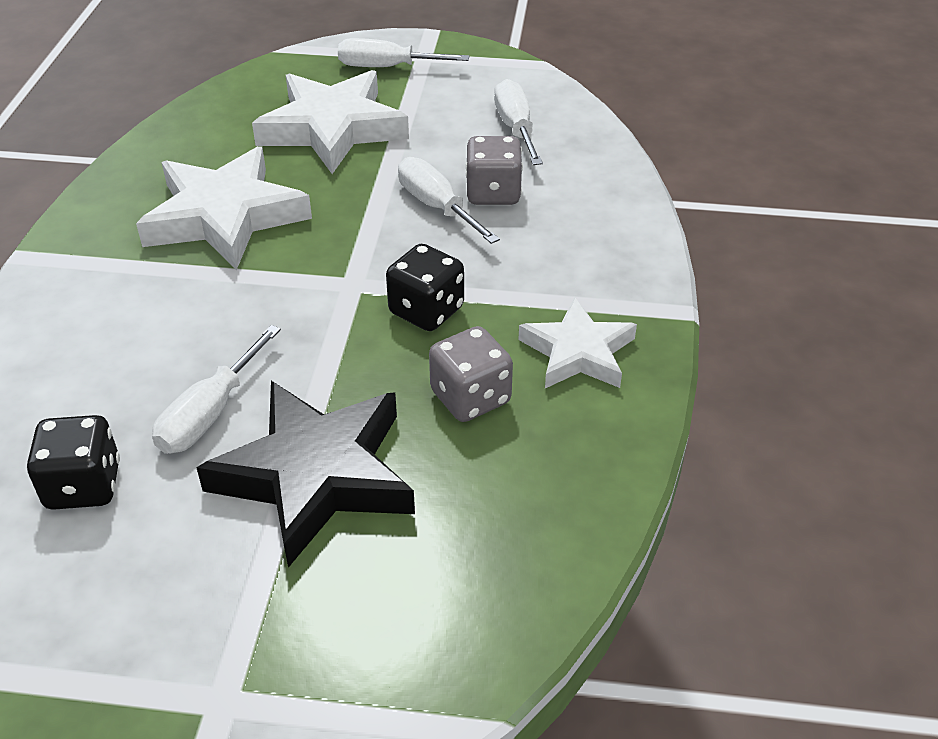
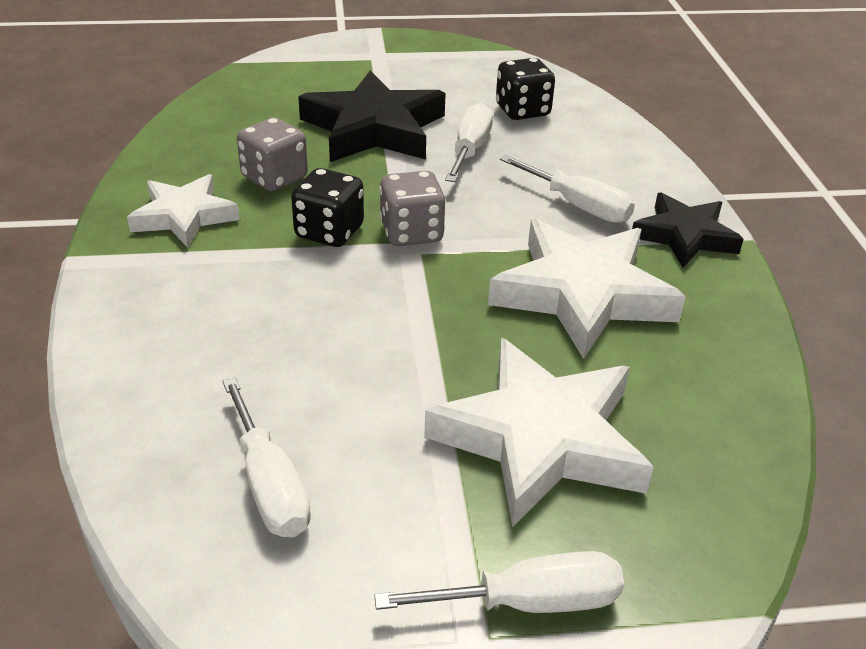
camera: 165 degrees right, 5 degrees down
white screwdriver [398,157,500,244] -> white screwdriver moved to [500,155,635,223]
grey dice [466,136,523,205] -> grey dice moved to [379,171,445,246]
none -> black star [632,193,743,268]

